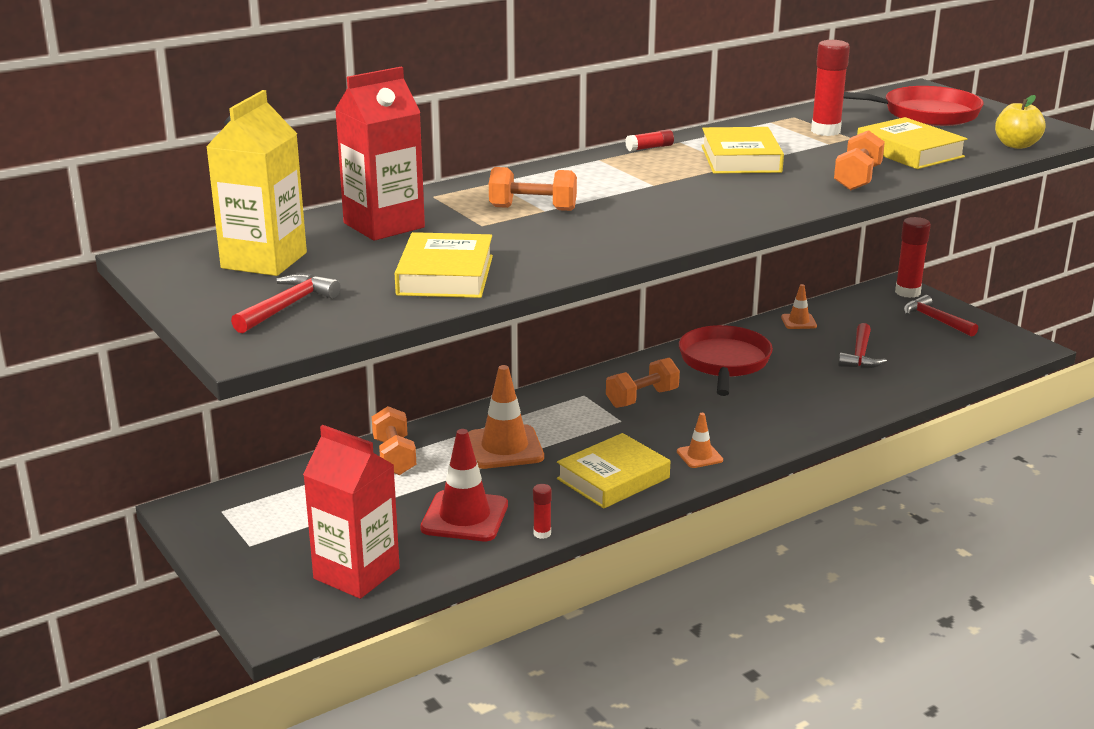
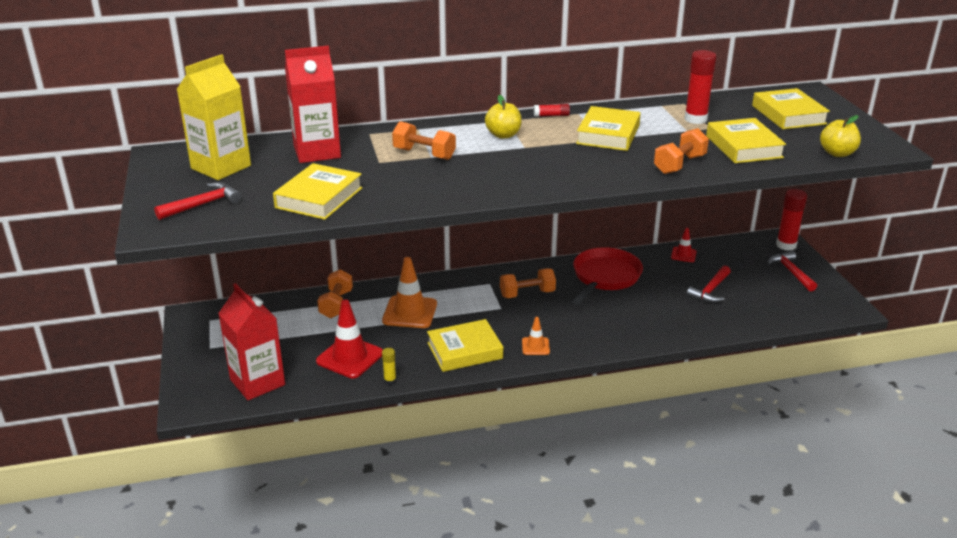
camera: 20 degrees right, 5 degrees up
red glue stick [533,484,552,539] -> yellow glue stick [382,348,396,385]
orange traffic cone [781,284,817,329] -> red traffic cone [671,228,697,262]
red pan [844,86,984,126] -> yellow book [752,88,830,129]
none -> yellow apple [485,95,522,139]

